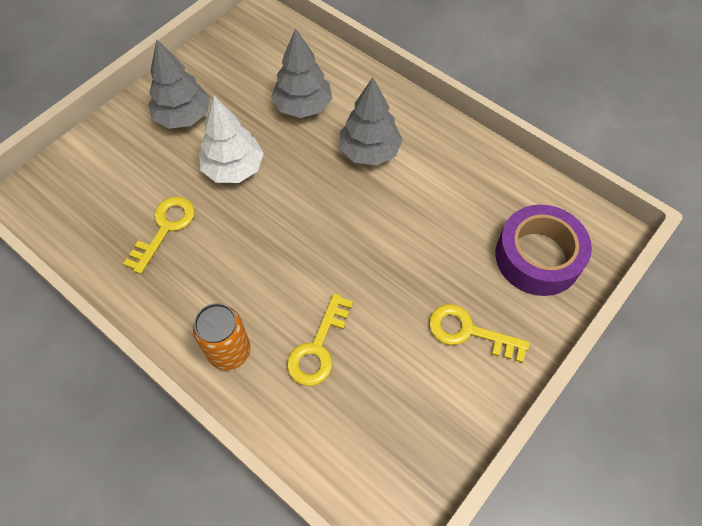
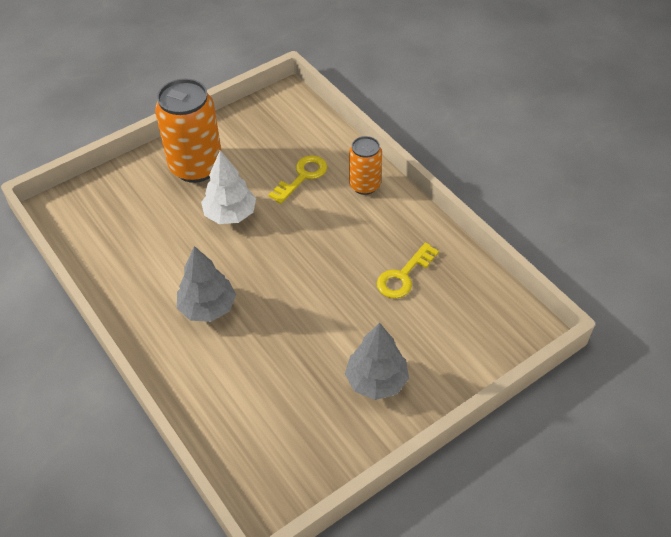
camera: 165 degrees left, 10 degrees down
white tree [199,96,264,183] -> white tree moved to [201,150,256,224]
grey tree [271,28,332,118] -> none
yellow key [429,304,530,363] -> orange can [155,78,222,183]
purple tape [495,204,592,296] -> none

